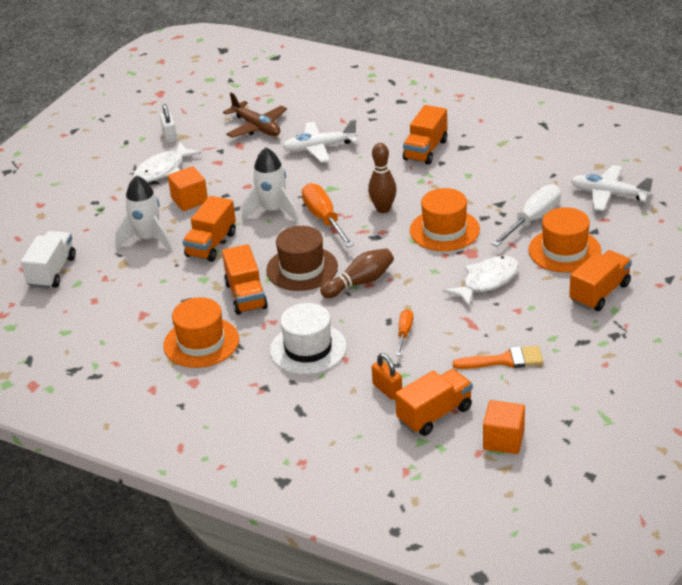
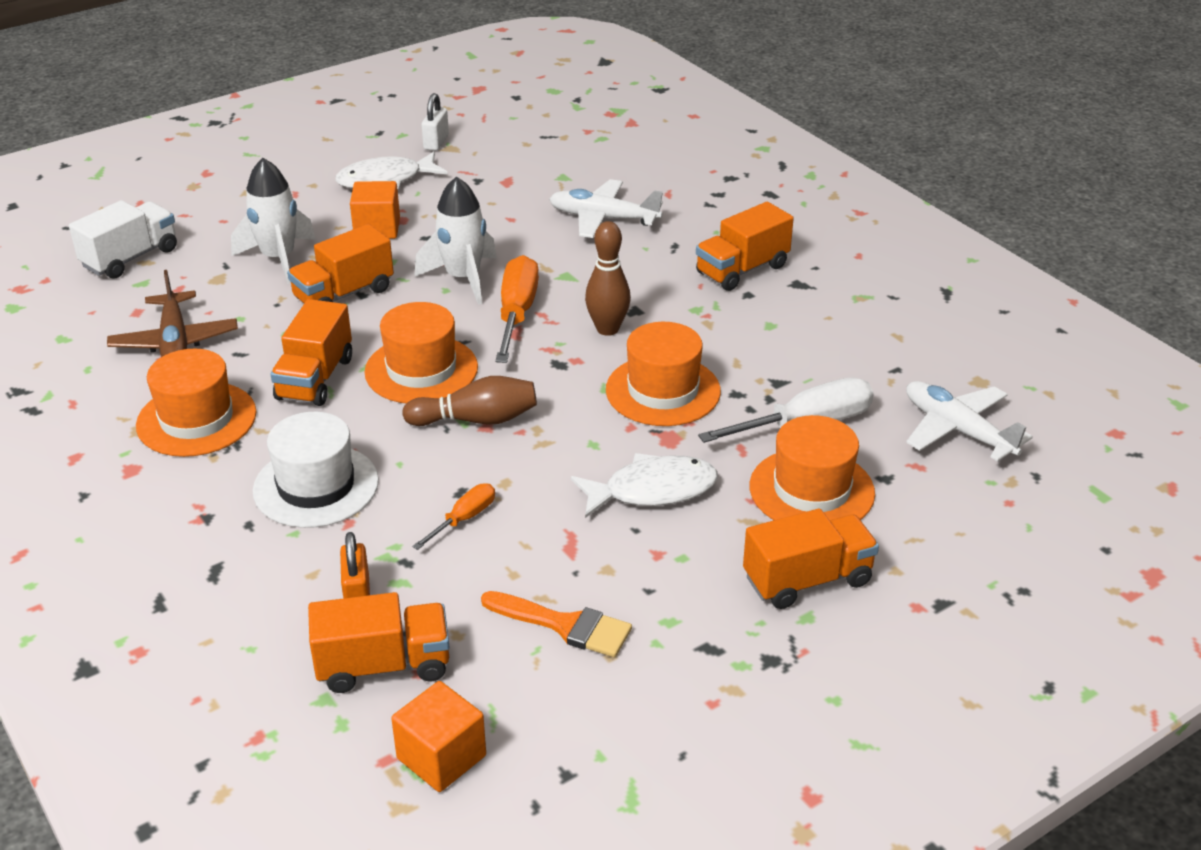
camera: 25 degrees right, 0 degrees up
brown plane [223,93,287,138] -> brown plane moved to [107,270,238,357]
brown hat [266,226,338,291] -> orange hat [364,302,478,403]

